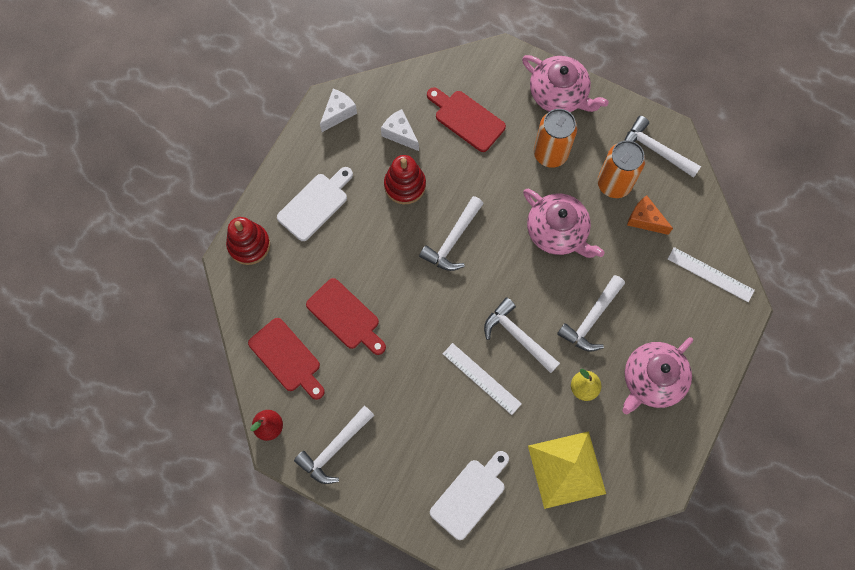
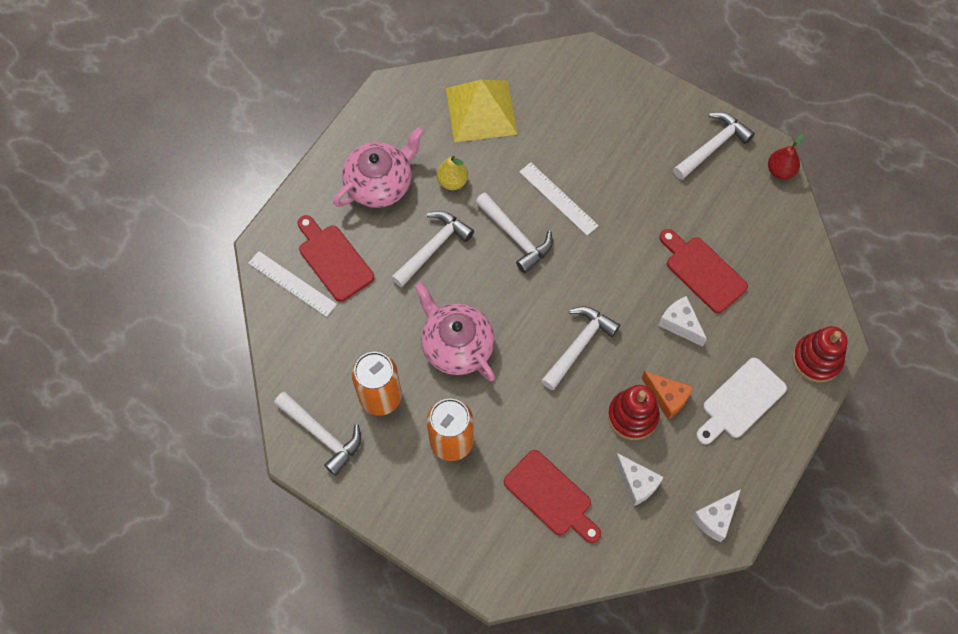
camera: 175 degrees left, 5 degrees down
red cutting board [248,318,325,400] -> red cutting board moved to [297,215,374,302]
white cutting board [430,451,509,540] -> none
pink teapot [522,55,609,112] -> none
orange cheese [627,195,673,235] -> orange cheese moved to [641,371,693,420]
none -> white cheese [658,296,707,347]

